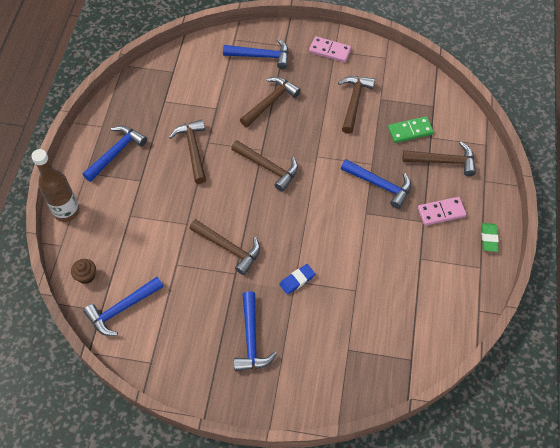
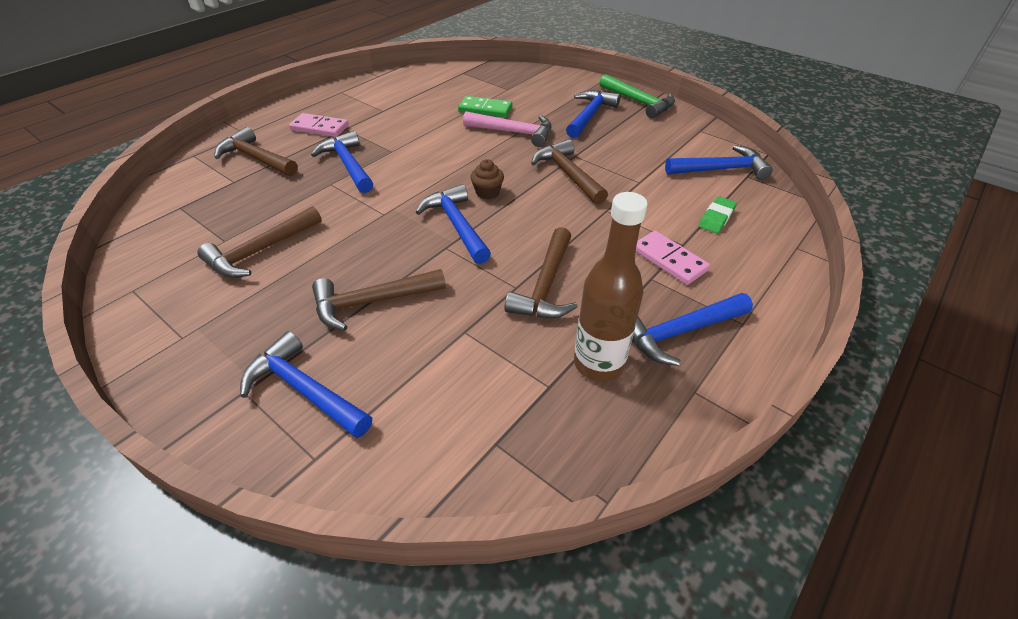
camera: 150 degrees left, 15 degrees down
brown bottle [31,149,80,222] -> brown bottle moved to [574,192,647,381]
brown cupcake [71,259,96,284] -> brown cupcake moved to [470,159,504,199]
brown hammer [231,140,298,192] -> blue hammer [416,184,491,264]
blue eraser [279,264,315,295] -> pink hammer [463,111,552,147]
pink domino [309,36,351,62] -> pink domino moved to [636,231,710,285]
green domino [388,116,434,143] -> green domino moved to [458,96,512,118]
green eraser [482,223,499,252] -> green eraser moved to [699,196,737,233]
none -> green hammer [599,74,675,118]

